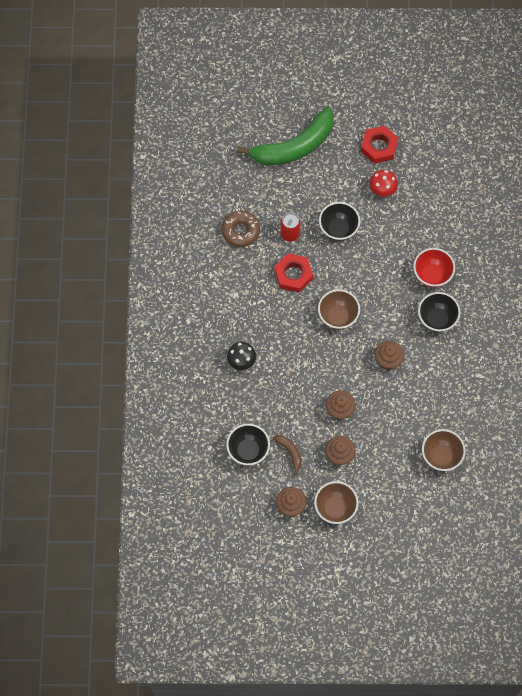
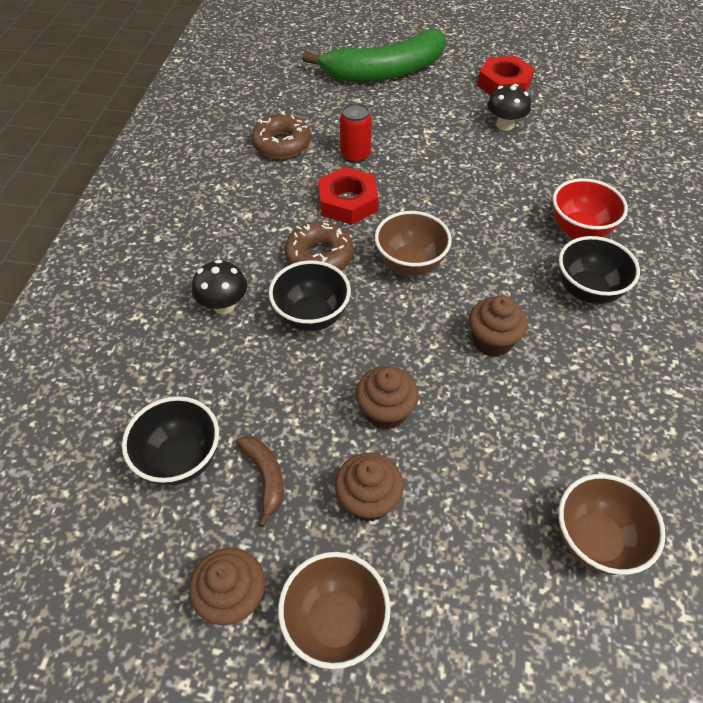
camera: 10 degrees right, 15 degrees down
black bowl [319,202,360,241] -> black bowl moved to [269,260,351,331]
red mushroom [370,170,398,196] -> black mushroom [487,84,531,131]
none -> brown donut [284,222,353,270]

